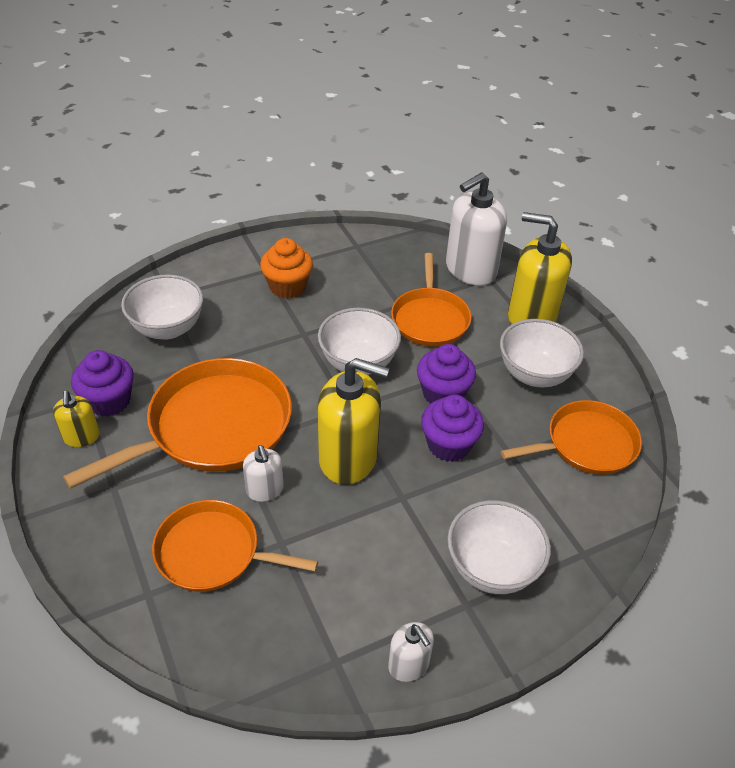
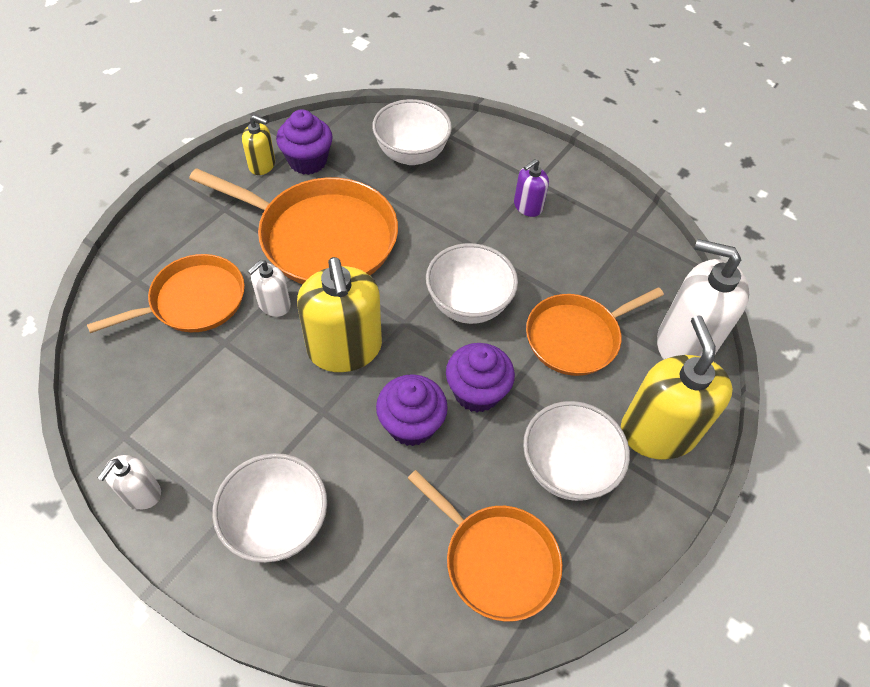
camera: 60 degrees right, 10 degrees up
yellow soap dispenser [53,391,100,447] -> yellow soap dispenser turned 120 degrees counterclockwise [242,115,275,175]
orange pan [152,500,318,592] -> orange pan turned 75 degrees clockwise [87,254,245,333]
orange cupcake [260,238,313,299] -> purple soap dispenser [514,159,549,217]

